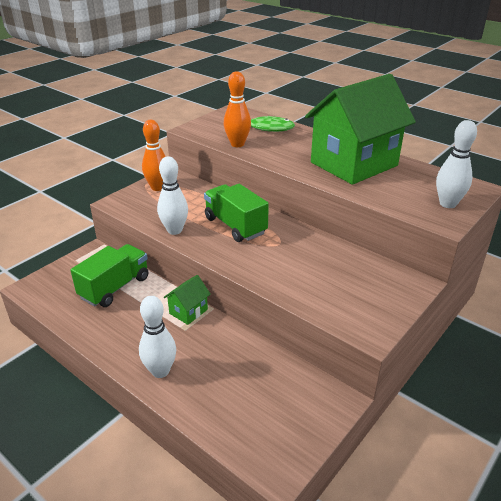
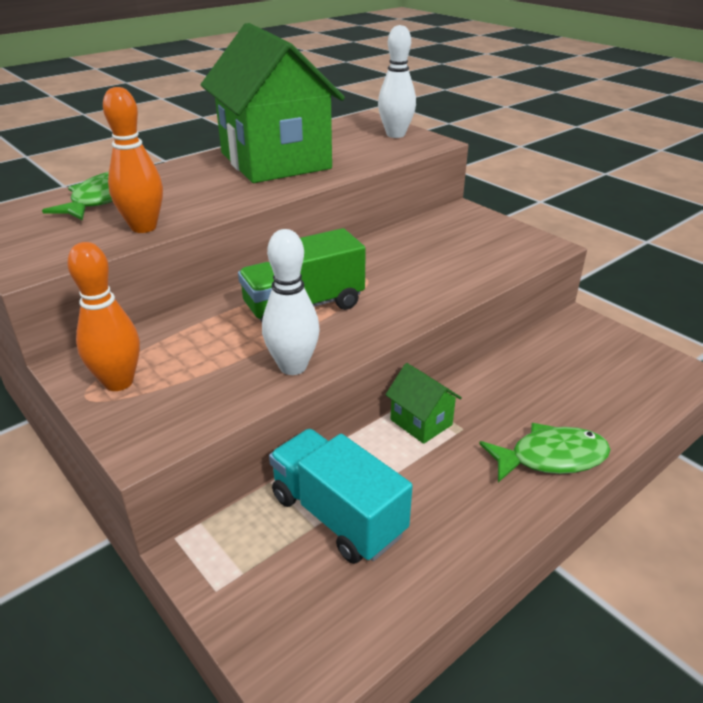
camera: 80 degrees left, 0 degrees up
green truck [70,244,149,307] -> turquoise truck [269,429,413,564]
white bowling pin [139,296,176,378] -> green fish [479,423,611,482]

